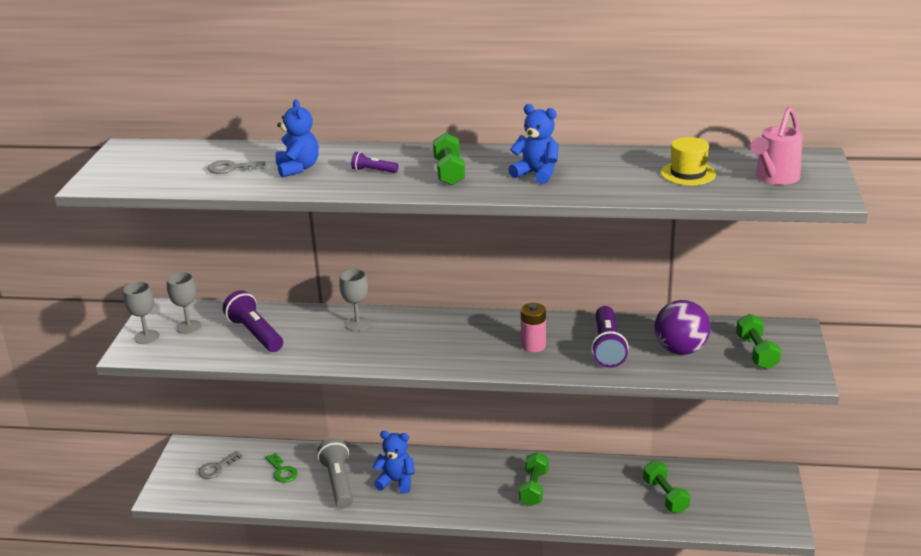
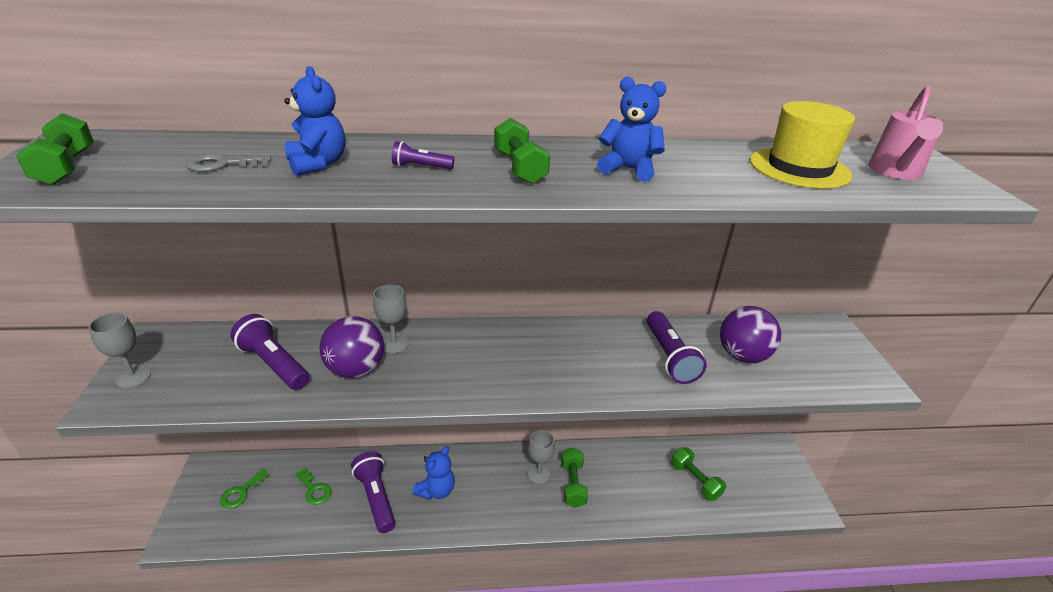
camera: 15 degrees left, 5 degrees up
grey goblet [167,272,201,334] -> grey goblet moved to [528,430,555,484]
grey key [198,451,243,479] -> green key [220,469,270,508]
grey flashlight [317,438,353,509] -> purple flashlight [351,451,395,533]
blue teddy bear [373,431,415,494] -> blue teddy bear turned 120 degrees clockwise [412,446,455,500]
pink battery [521,303,546,352] -> none
yellow hat [661,137,716,185] -> yellow hat [750,101,855,189], size x1.51
green dumbbell [736,314,781,369] -> green dumbbell moved to [16,113,94,185]
none -> purple ball [320,316,384,378]

